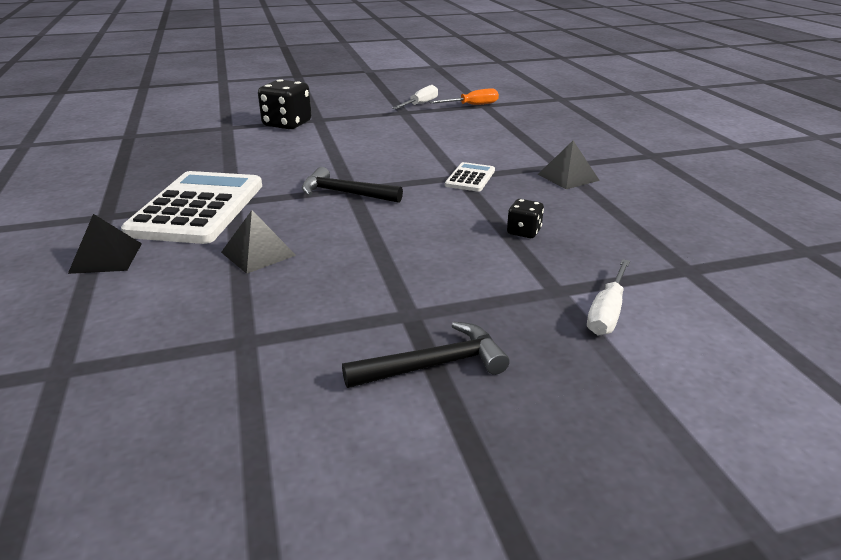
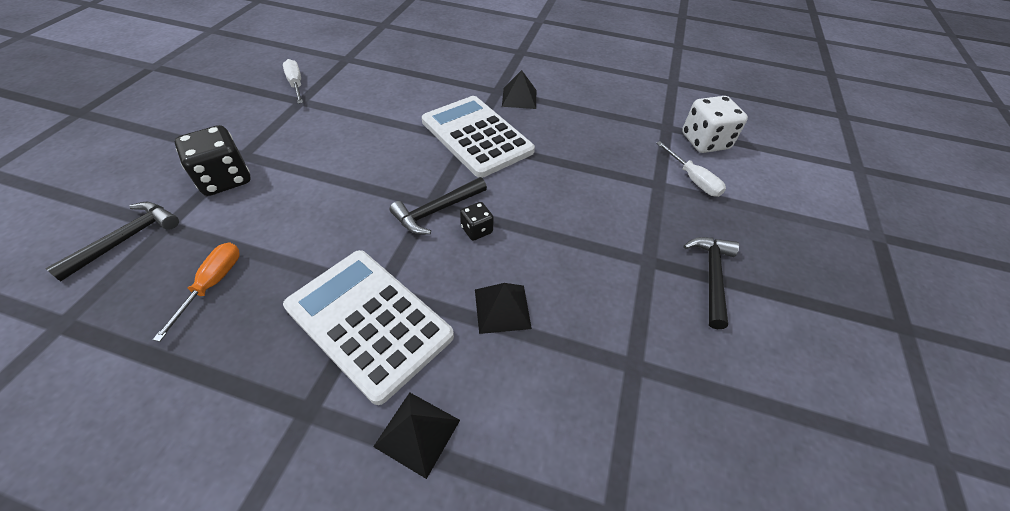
camera: 60 degrees left, 20 degrees up
orange screwdriver [429,88,499,105] -> orange screwdriver moved to [153,242,240,342]
white calculator [445,162,495,192] -> white calculator [422,96,535,178], size x2.17
black dice [507,199,544,238] -> black dice moved to [460,202,494,241]
none -> black hammer [45,202,179,281]
none -> white dice [682,96,748,153]

